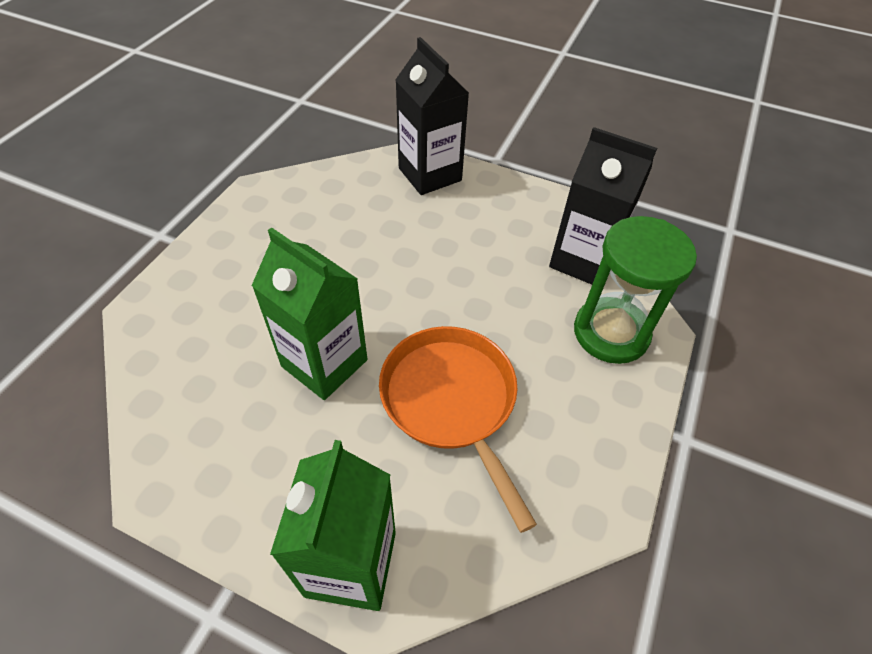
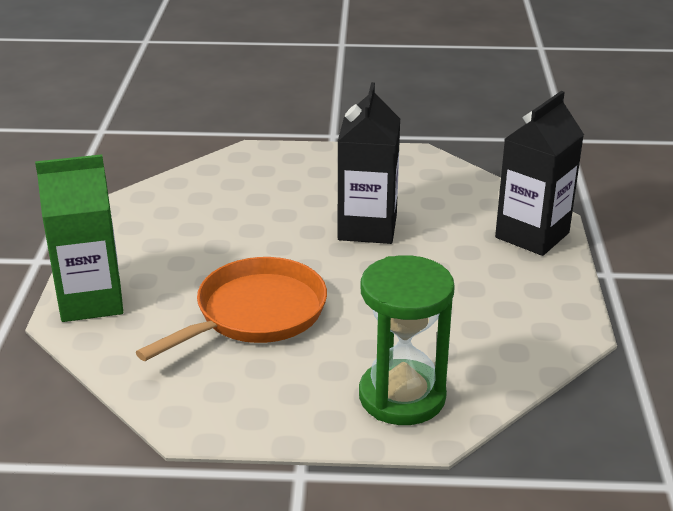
camera: 70 degrees right, 20 degrees down
green carton [251,227,367,400] -> none
black carton [549,127,657,285] -> black carton moved to [337,82,400,244]

